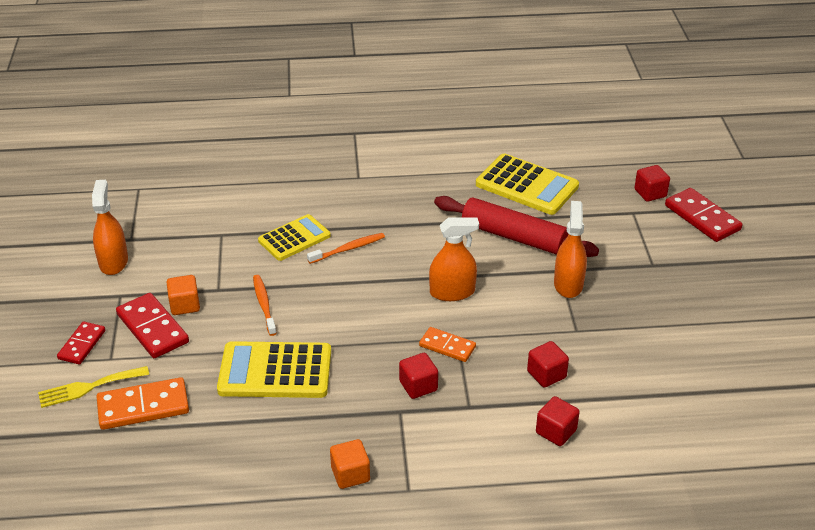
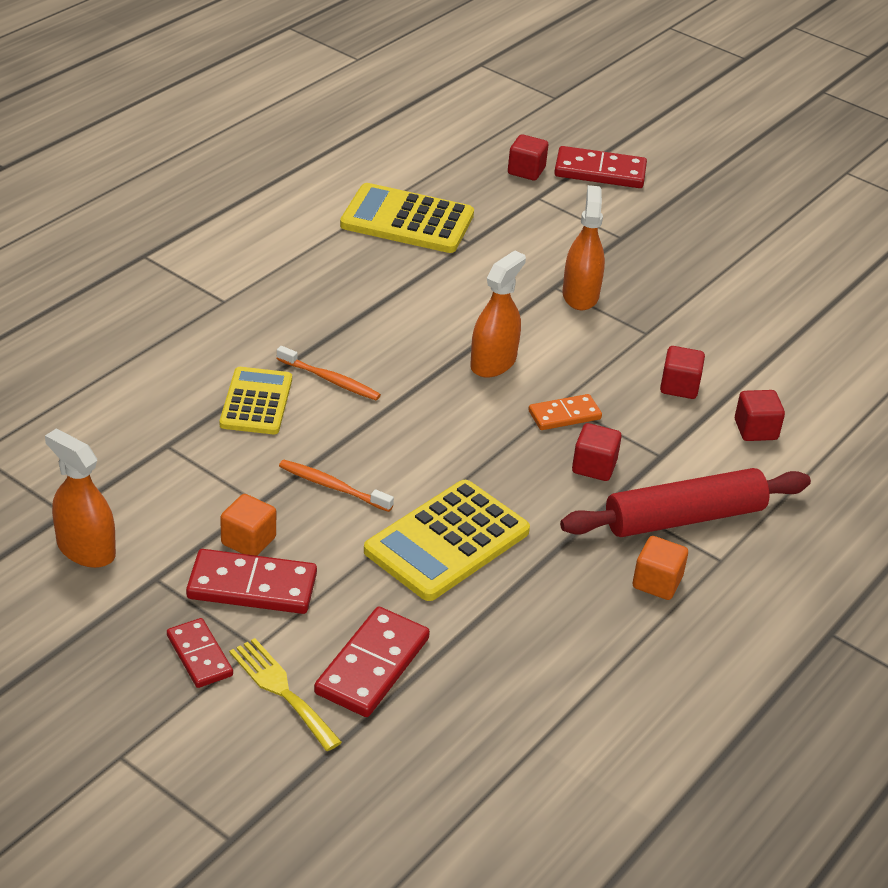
camera: 50 degrees left, 0 degrees up
yellow fork [38,366,149,408] -> yellow fork turned 120 degrees clockwise [229,638,342,751]
orange domino [96,377,189,430] -> red domino [314,607,430,717]
orange toothbrush [307,233,385,264] -> orange toothbrush turned 105 degrees clockwise [277,346,381,400]
red rolling pin [434,196,599,257] -> red rolling pin moved to [560,468,811,537]
yellow calculator [476,154,579,215] -> yellow calculator turned 150 degrees counterclockwise [340,183,474,253]
orange spray bottle [554,201,587,298] -> orange spray bottle turned 45 degrees clockwise [562,185,605,310]

